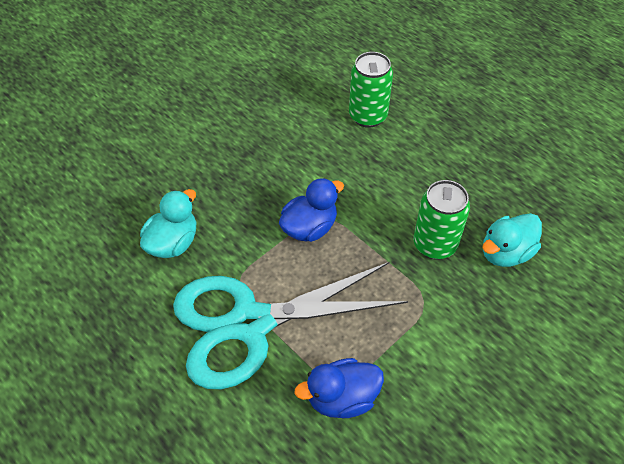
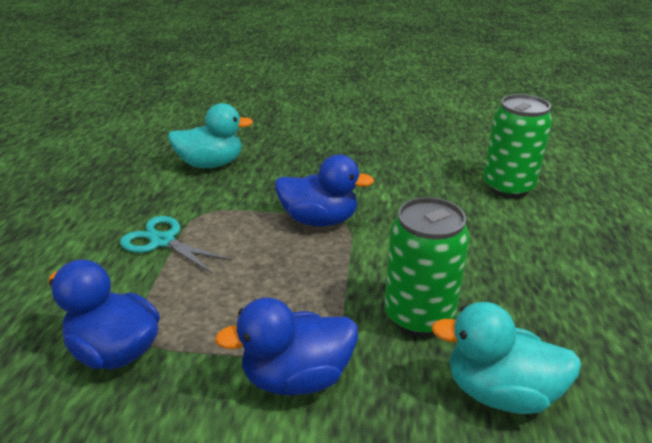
camera: 50 degrees right, 20 degrees down
turquoise scissors [173,262,408,389] -> turquoise scissors [120,216,232,274], size x0.41
none -> blue duck [215,298,358,396]

